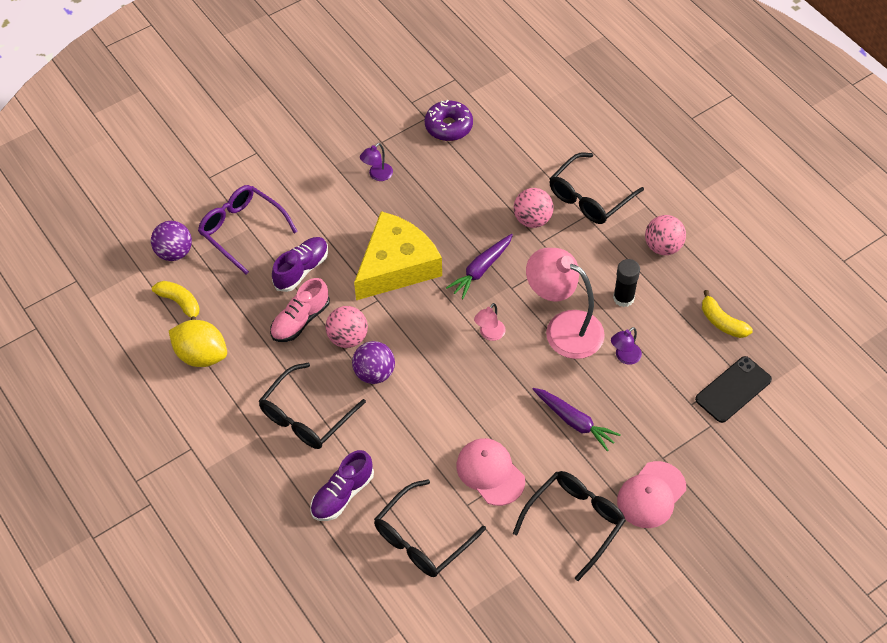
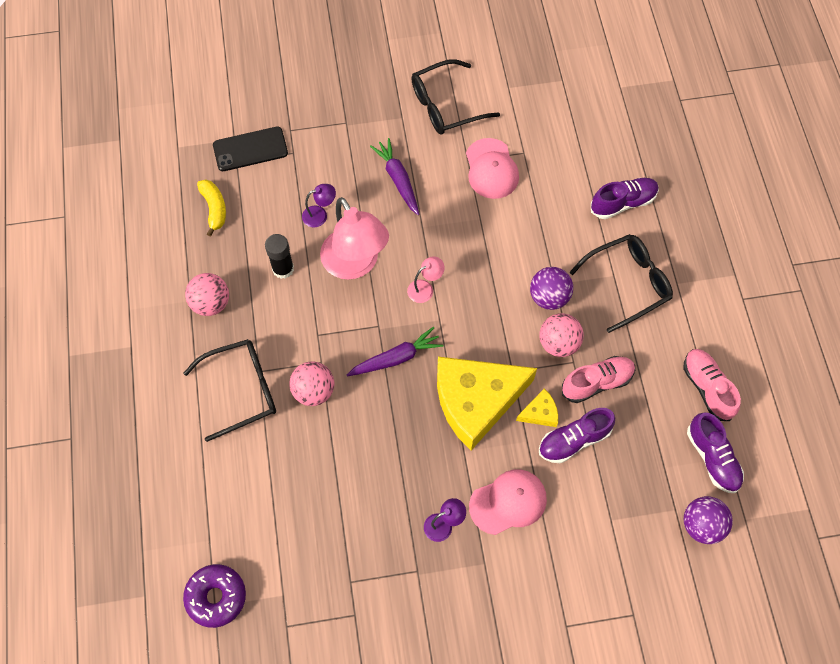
camera: 155 degrees left, 10 degrees up
yellow banana [152,281,200,320] -> purple shoe [687,413,744,493]
yellow lemon [169,320,227,367] -> pink shoe [683,349,741,421]
purple glasses [198,185,298,275] -> none
black glasses [374,480,486,577] -> none
purple donut [425,100,473,141] -> purple donut moved to [183,564,246,628]
pink cap [617,461,686,528] -> pink cap moved to [469,469,547,535]
none -> yellow cheese [516,389,558,427]

